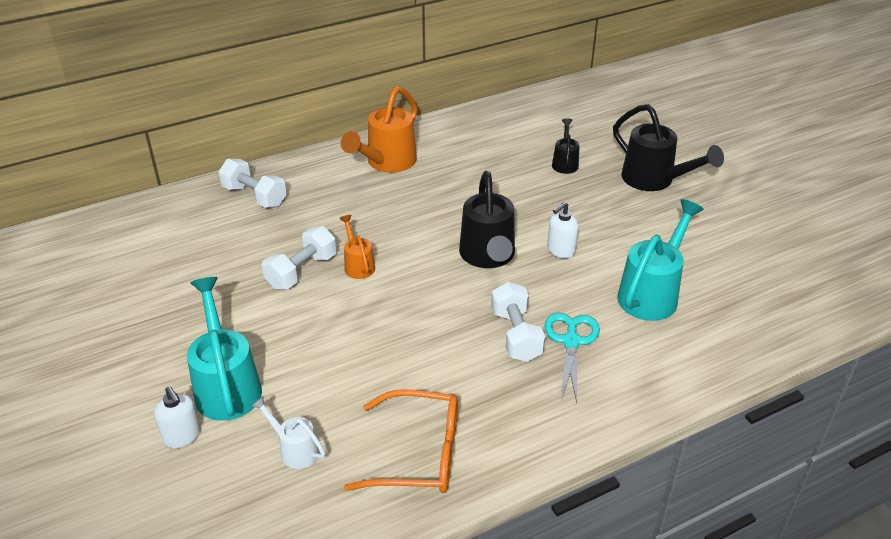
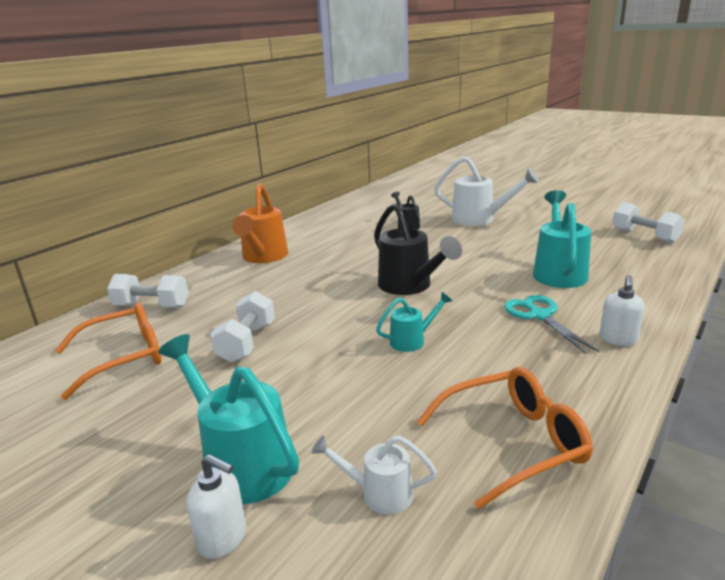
camera: 25 degrees left, 15 degrees down
orange watering can [339,215,375,279] -> none
white dumbbell [491,282,545,362] -> white dumbbell moved to [613,202,685,243]
white soap dispenser [547,202,579,258] -> white soap dispenser moved to [599,275,645,346]
black watering can [613,104,724,191] -> white watering can [434,156,539,226]
none -> orange glasses [55,303,162,400]
none -> turquoise watering can [376,292,452,352]

